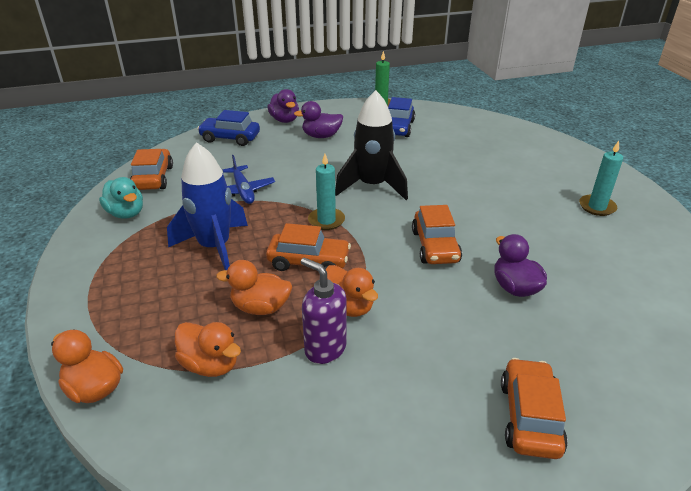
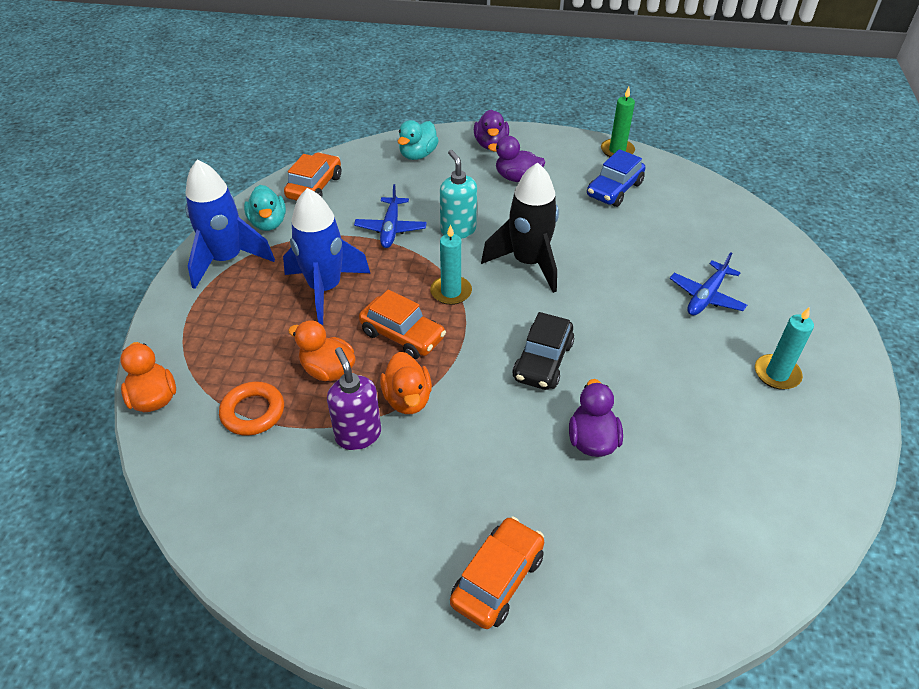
camera: 25 degrees right, 10 degrees up
orange duck [175,322,241,377] -> orange ring [219,382,284,436]
blue car [197,110,260,146] -> turquoise duck [398,120,439,160]
orange car [412,205,462,264] -> black car [512,312,574,390]
none -> blue rocket [185,159,275,289]
none -> turquoise soap dispenser [440,150,477,239]
none -> blue plane [670,252,747,315]

